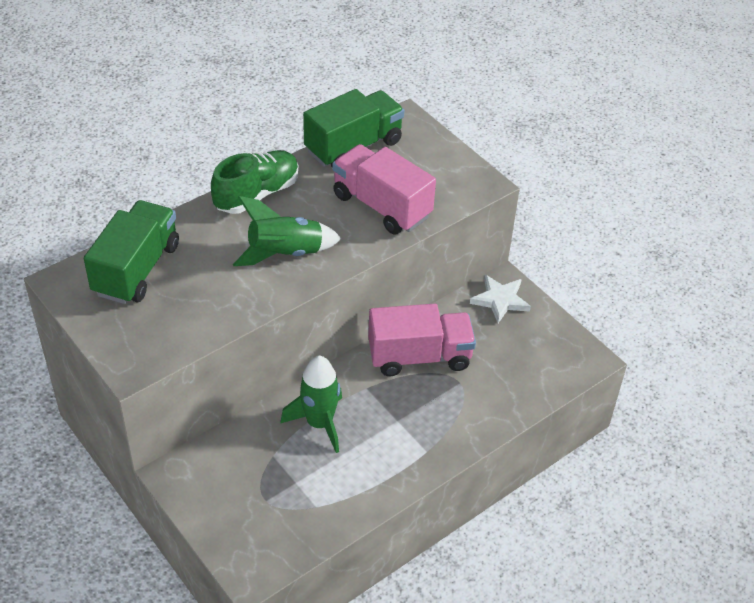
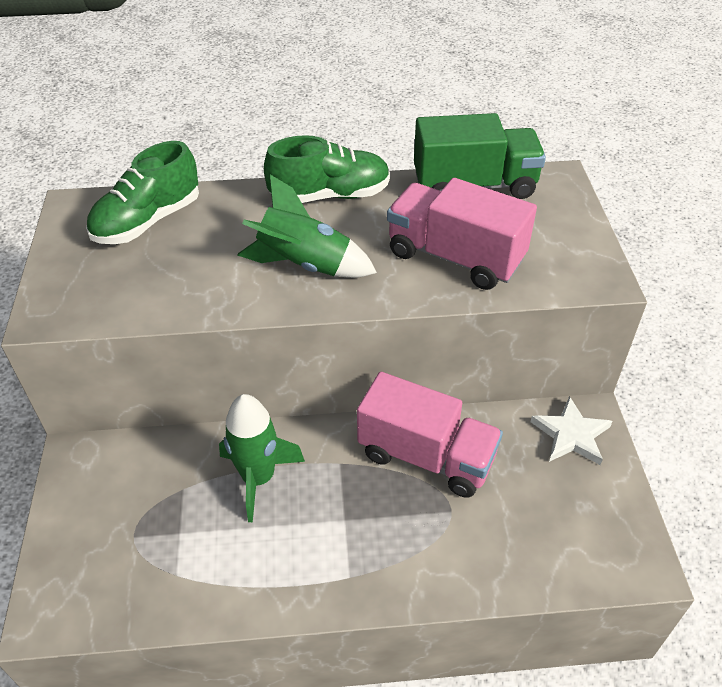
camera: 35 degrees right, 0 degrees up
green truck [84,200,179,304] -> green shoe [86,141,199,244]
pink truck [332,144,436,235] -> pink truck turned 45 degrees counterclockwise [387,178,537,290]

